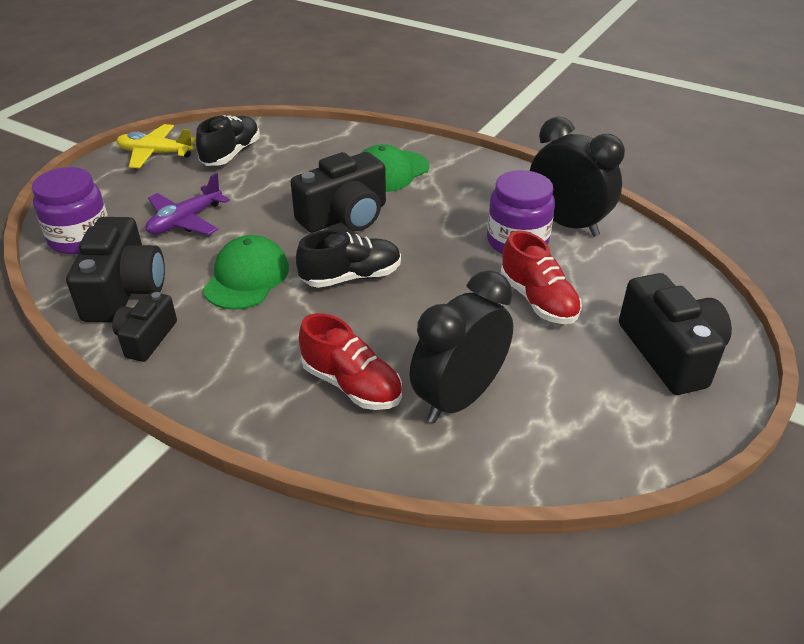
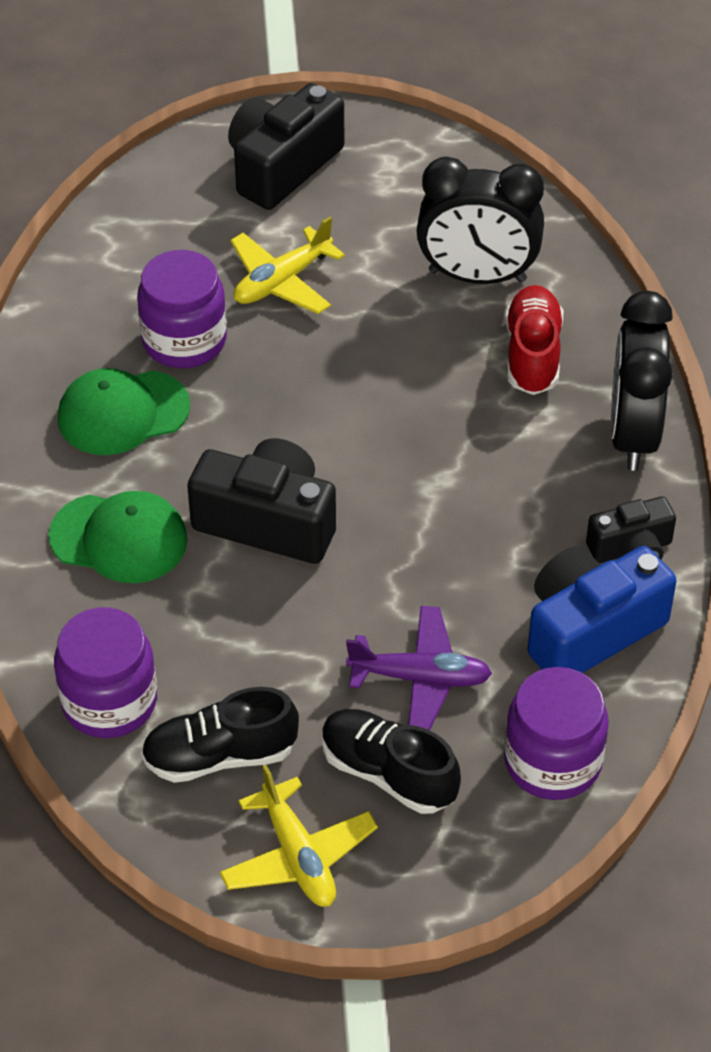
camera: 125 degrees left, 10 degrees up
black camera [66,217,165,322] -> blue camera [528,546,677,673]
green cap [203,235,289,310] -> green cap moved to [58,368,190,455]
black shoe [296,230,401,288] -> black shoe moved to [322,709,461,814]
red shoe [501,231,582,324] -> yellow plane [230,217,345,314]
black clock [530,117,625,237] -> black clock moved to [611,291,673,471]
none -> purple jar [54,607,157,738]

